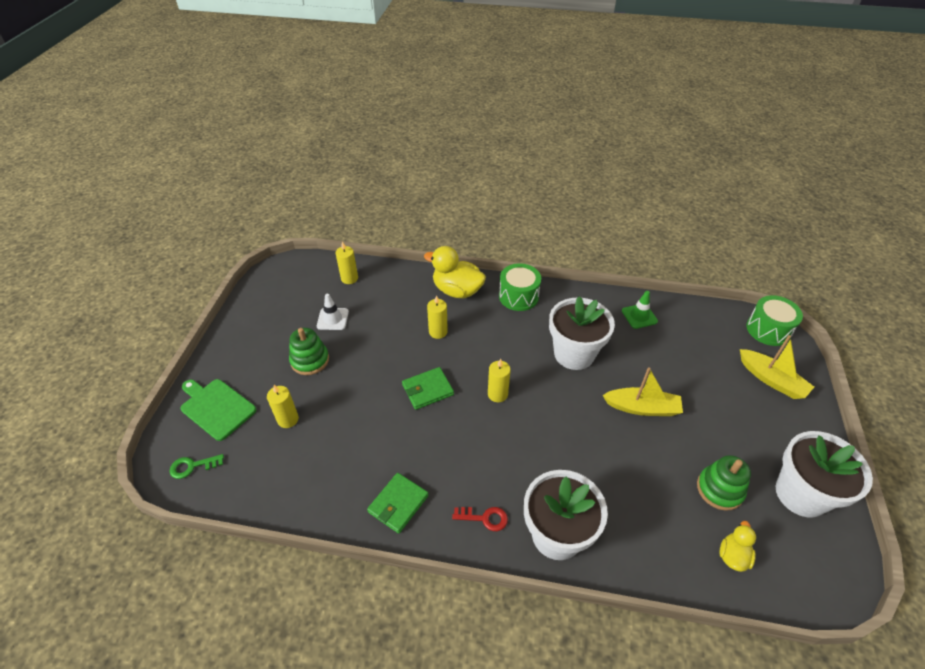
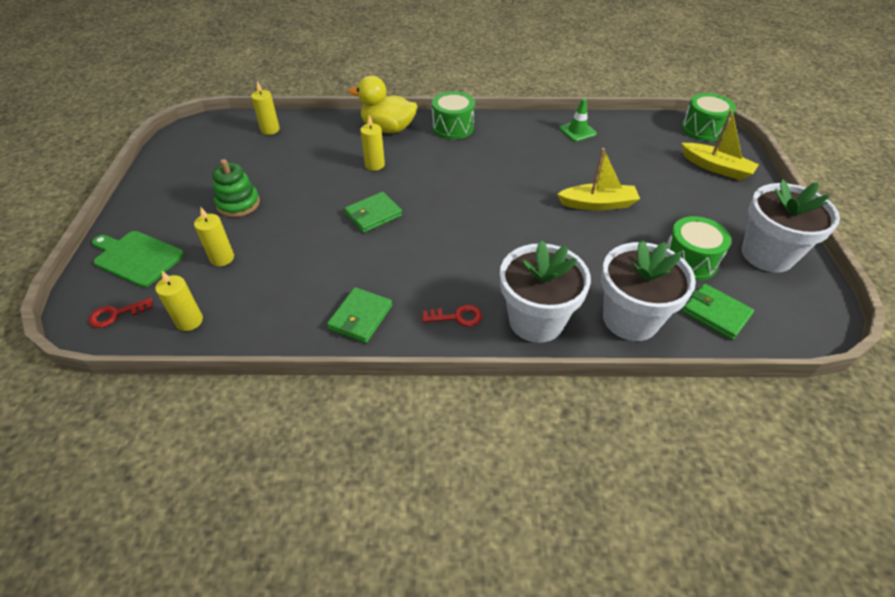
camera: 10 degrees left, 0 degrees up
green key [169,454,224,479] -> red key [89,298,153,328]
white traffic cone [317,294,349,330] -> none
yellow candle [488,359,511,402] -> yellow candle moved to [155,271,203,331]
white flower pot [549,296,615,370] -> white flower pot moved to [601,240,696,341]
green stacking toy [697,455,751,511] -> green drum [666,216,731,281]
yellow duck [719,521,756,572] -> green wallet [682,283,754,340]

